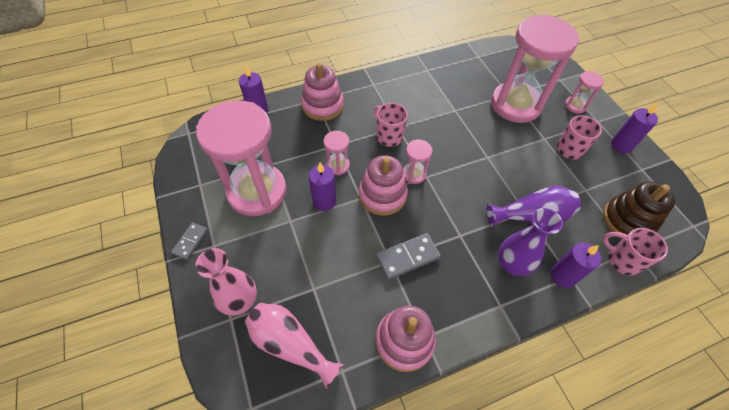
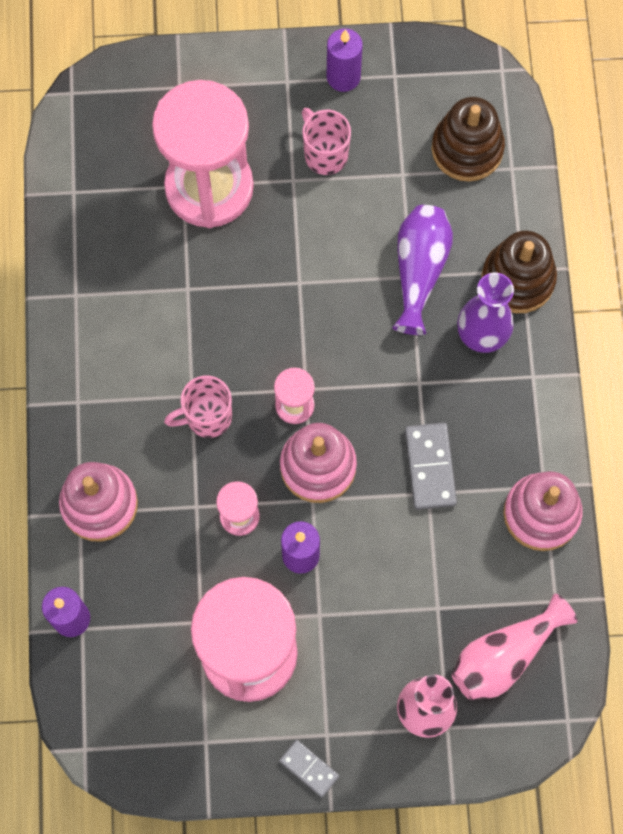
camera: 70 degrees left, 15 degrees up
purple candle [550,243,601,288] -> brown stacking toy [481,231,557,313]
pink hourglass [565,71,604,113] -> none
pink mug [603,228,668,276] -> none

